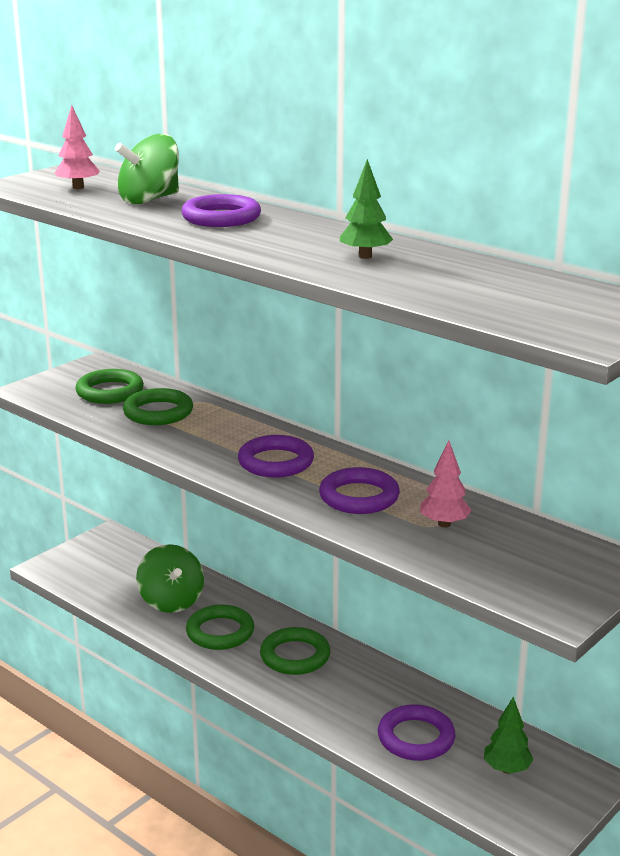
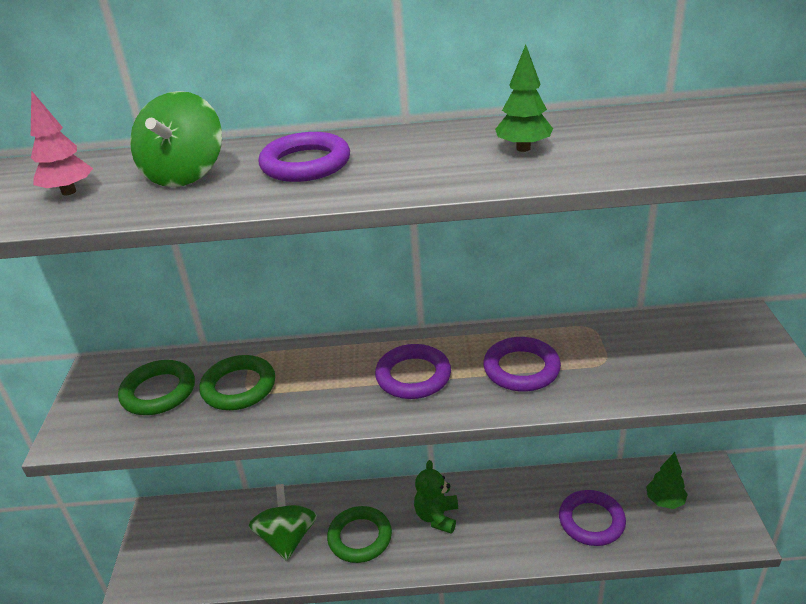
camera: 40 degrees left, 10 degrees up
green spinning top [136,544,204,613] -> green spinning top turned 120 degrees counterclockwise [249,484,317,561]
green ring [260,627,330,675] -> green teddy bear [414,460,458,534]
pink tree [420,441,472,528] -> none

